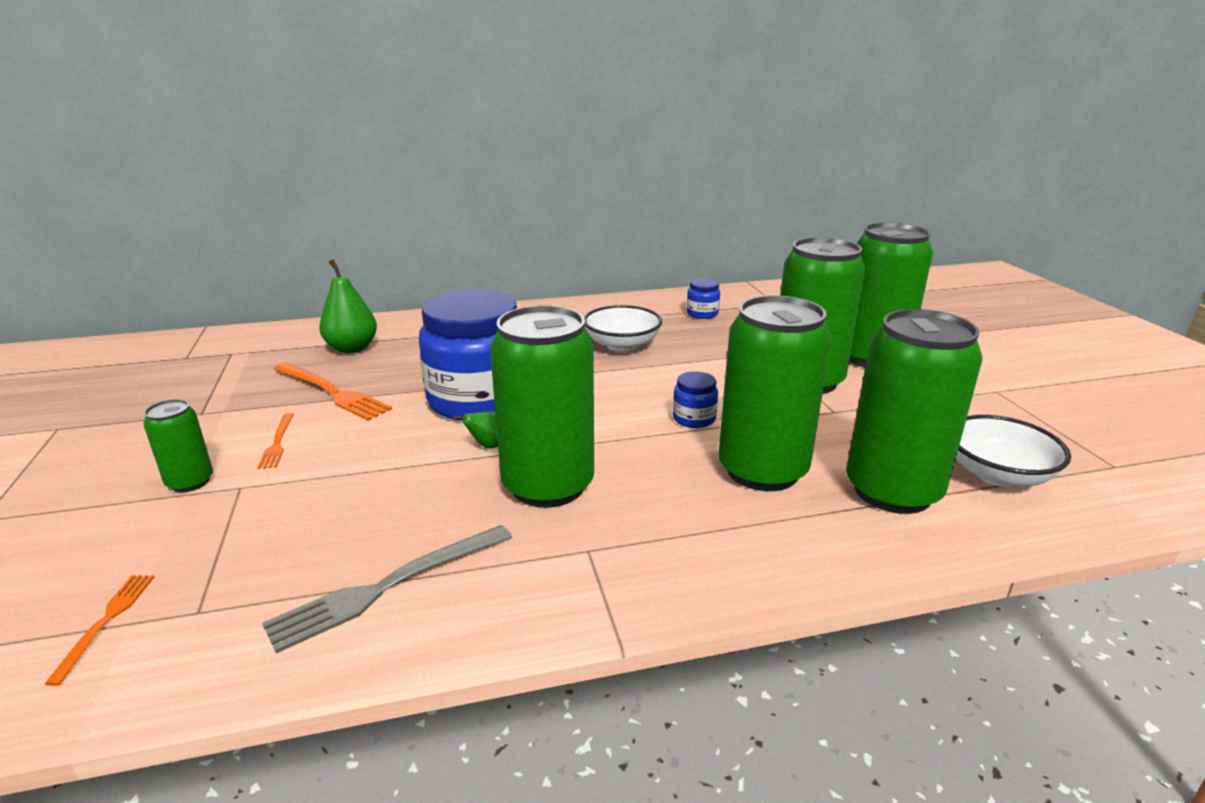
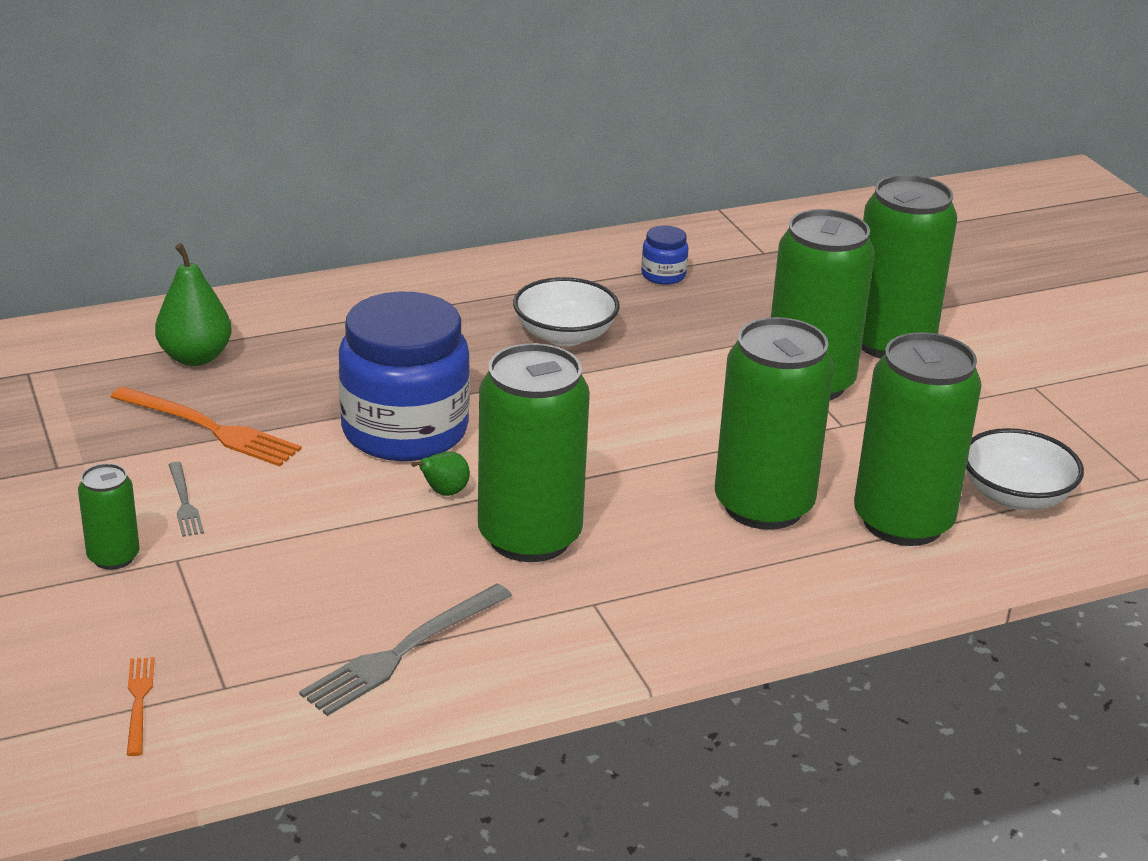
camera: 10 degrees left, 5 degrees up
orange fork [257,413,294,469] -> grey fork [169,462,204,537]
blue jar [673,371,718,428] -> none

